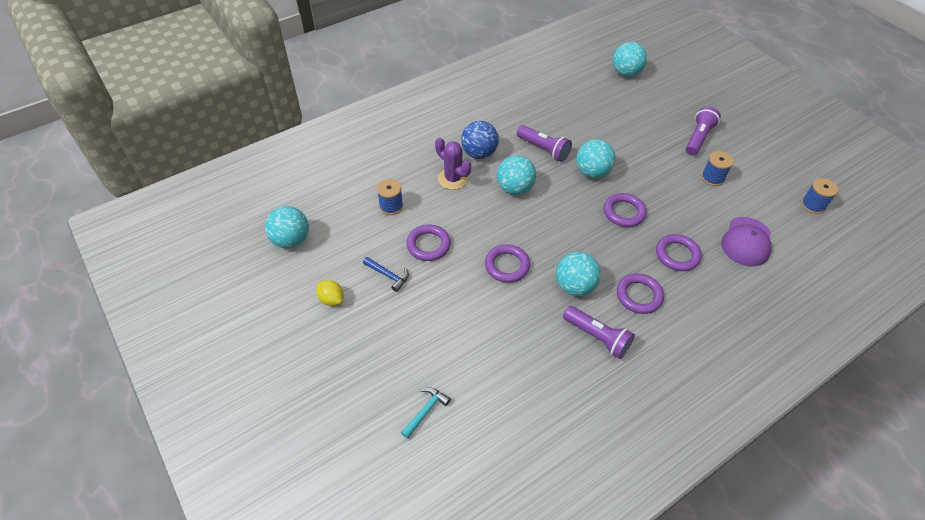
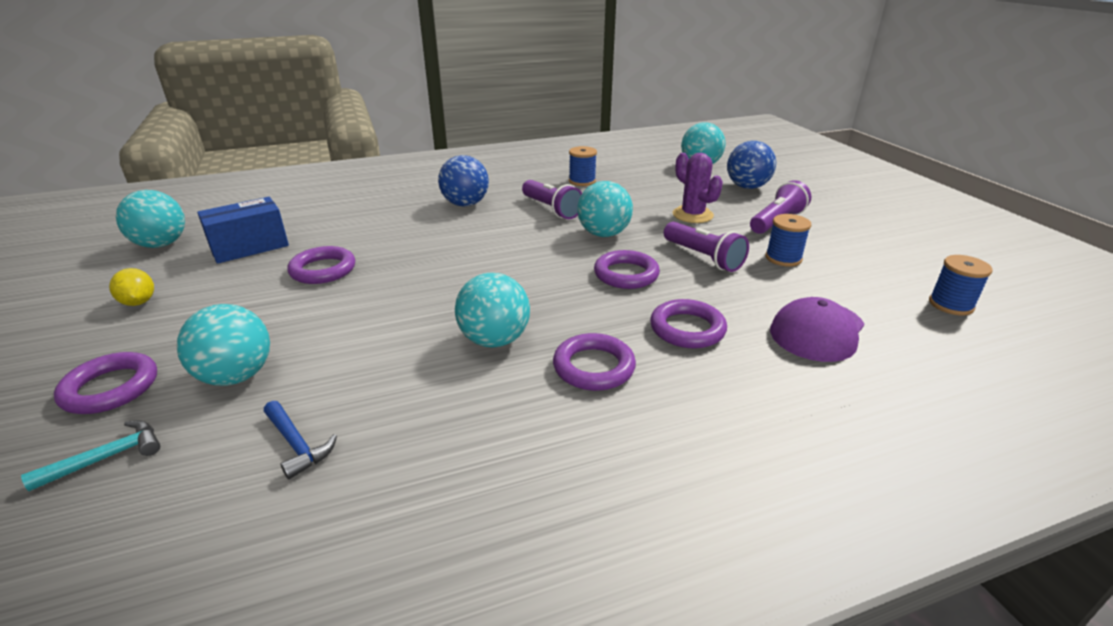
camera: 15 degrees right, 20 degrees down
blue hammer [363,257,409,292] -> blue hammer moved to [264,401,337,479]
blue spool [377,179,403,215] -> blue spool moved to [569,146,597,186]
purple cactus [435,138,471,190] -> purple cactus moved to [673,153,723,223]
purple ring [485,244,530,283] -> purple ring moved to [54,352,157,414]
turquoise ball [497,155,536,195] -> turquoise ball moved to [177,304,270,386]
purple flashlight [563,306,635,359] -> purple flashlight moved to [664,222,749,272]
none -> blue box [197,197,289,264]
none -> blue ball [727,141,776,189]

